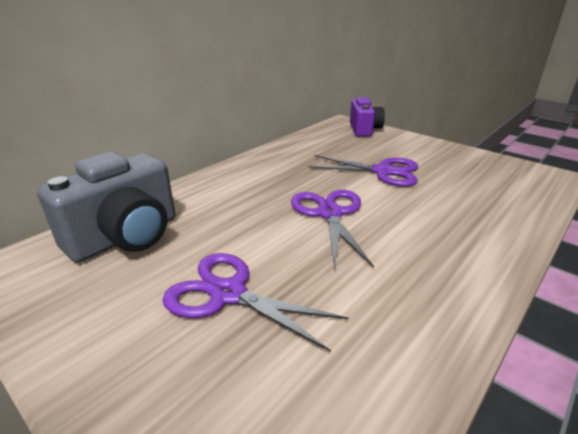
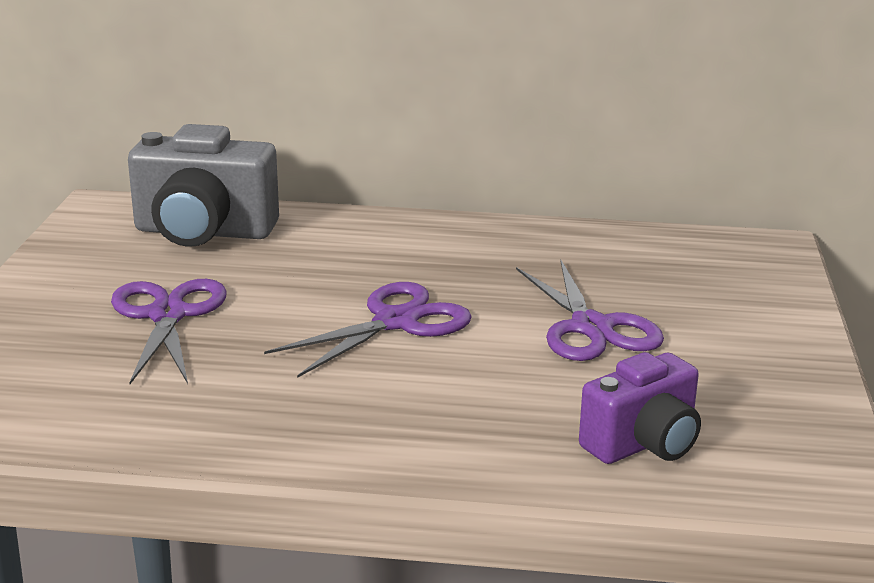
camera: 55 degrees right, 5 degrees down
purple camera [350,97,385,137] -> purple camera moved to [579,352,701,464]

